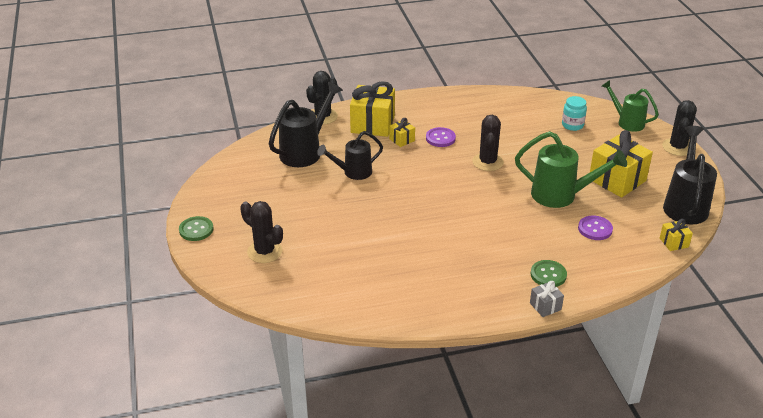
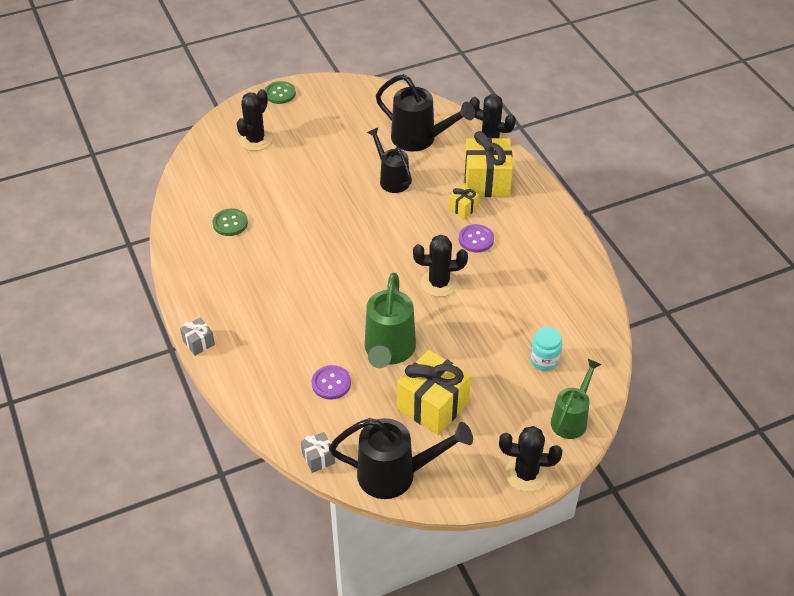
camera: 80 degrees right, 10 degrees up
green button [530,260,567,287] -> green button moved to [212,208,248,236]
yellow gift [660,219,693,251] -> grey gift [301,432,335,473]

